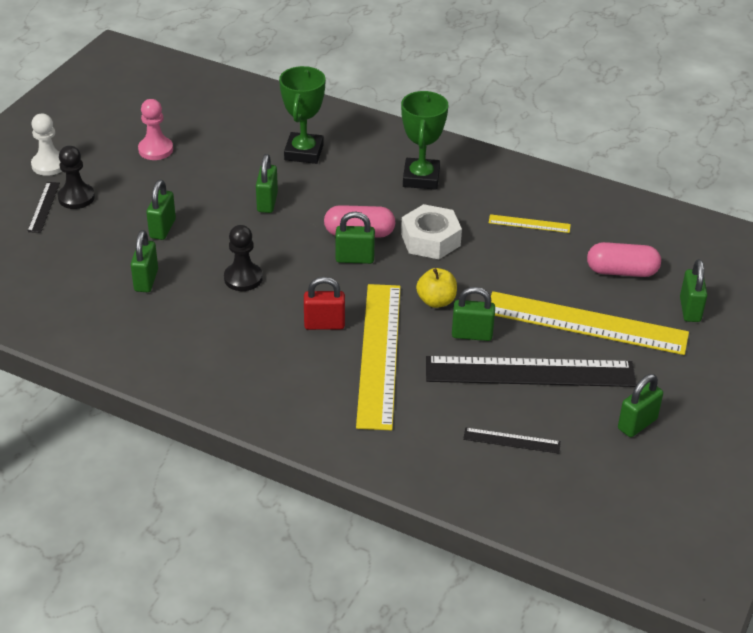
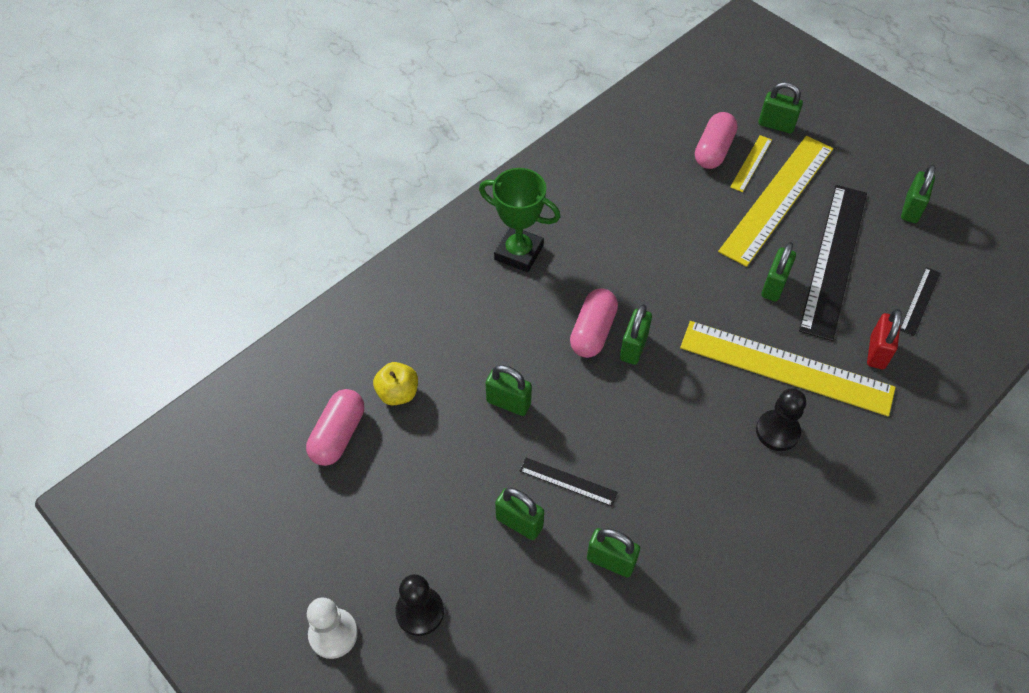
camera: 70 degrees left, 15 degrees up
black ruler [27,182,60,233] -> black ruler moved to [520,458,618,506]
pink pawn [138,99,173,160] -> none
black pawn [224,225,263,291] -> black pawn moved to [756,388,806,451]
green trophy [279,66,326,164] -> none
red padlock [304,277,345,330] -> red padlock moved to [867,309,902,369]
white nut [401,204,462,259] -> none
yellow apple [416,268,457,308] -> yellow apple moved to [373,362,418,406]
yellow ruler [489,214,571,233] -> yellow ruler moved to [730,135,772,192]
green padlock [618,374,663,437] -> green padlock turned 45 degrees clockwise [901,164,936,223]
none -> pink capsule [306,389,364,466]

